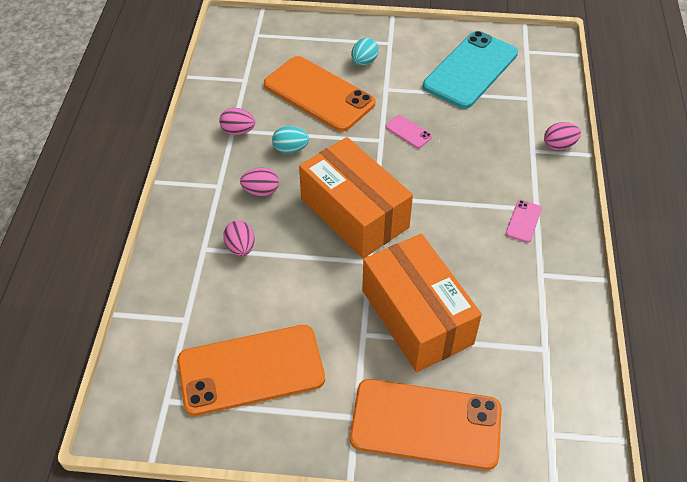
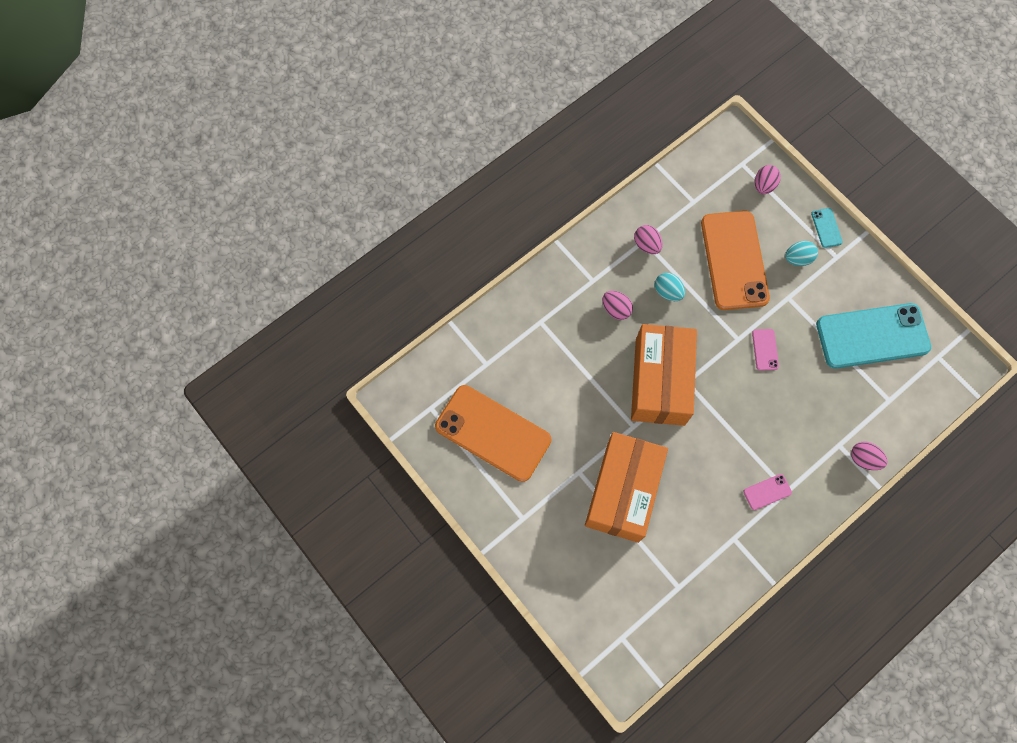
camera: 45 degrees right, 20 degrees up
pink egg [223,221,255,256] -> pink egg moved to [755,165,781,194]
orange phone [350,379,502,470] -> none
none -> turquoise phone [811,208,843,248]

